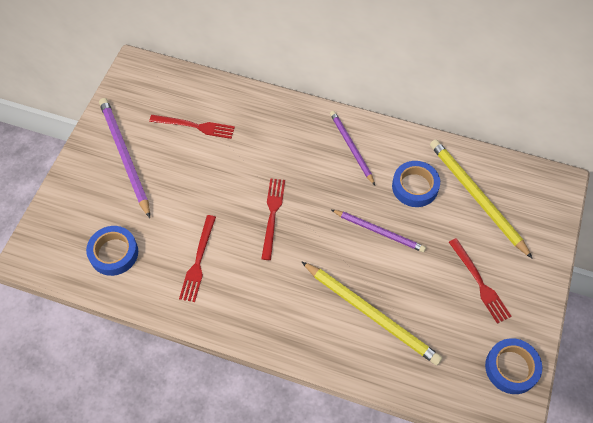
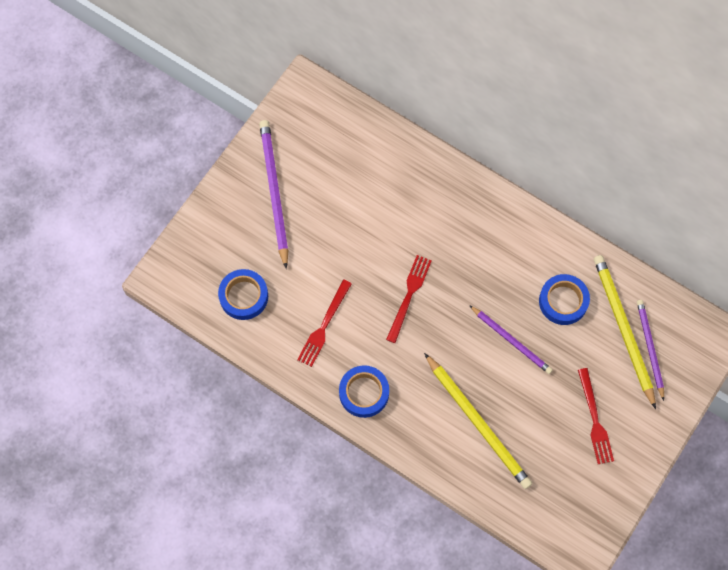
camera: 15 degrees right, 10 degrees up
red fork [149,115,235,139] -> none
purple pencil [330,111,375,185] -> purple pencil moved to [637,300,664,401]
blue tape [485,338,542,394] -> blue tape moved to [339,365,389,418]

